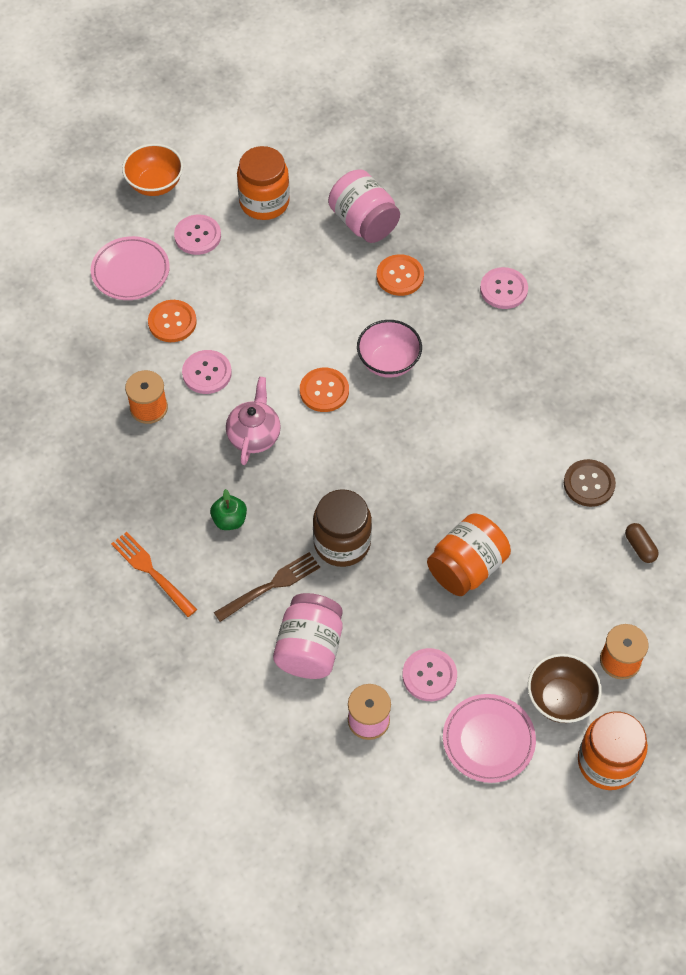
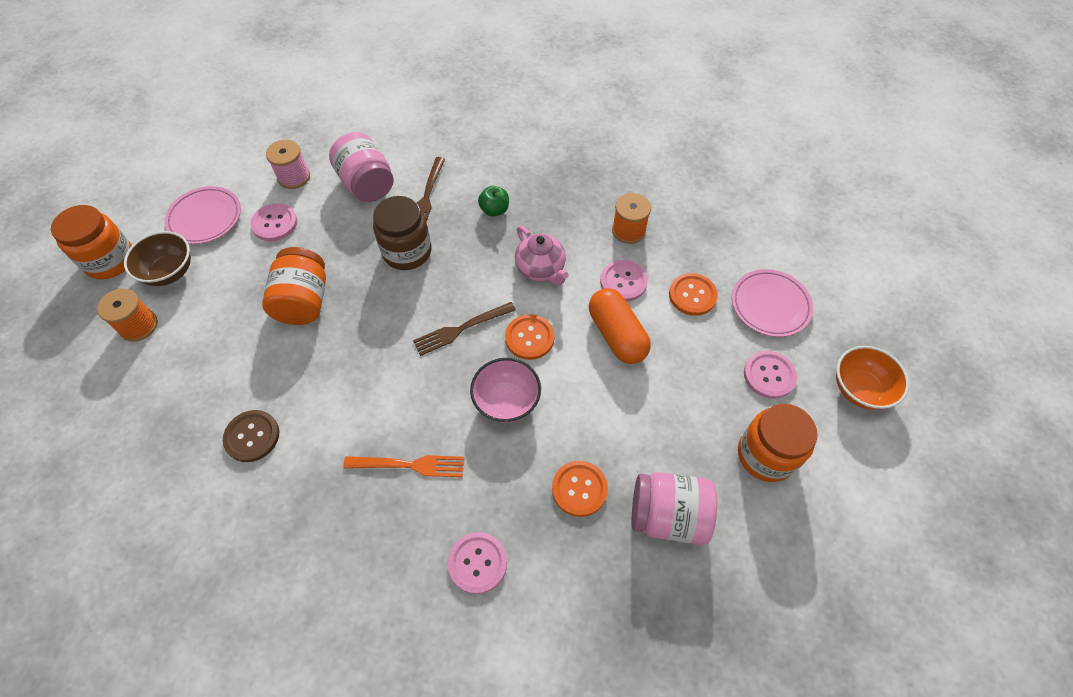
camera: 135 degrees right, 0 degrees up
orange fork [111,532,197,617] -> orange fork moved to [343,455,464,477]
brown capsule [625,523,659,563] -> none
none -> brown fork [413,302,516,356]
none -> orange capsule [589,288,651,364]

